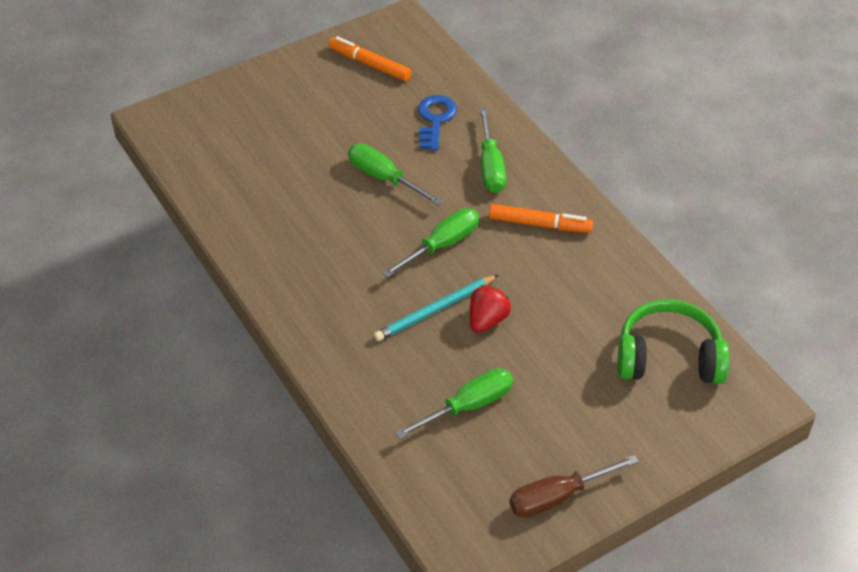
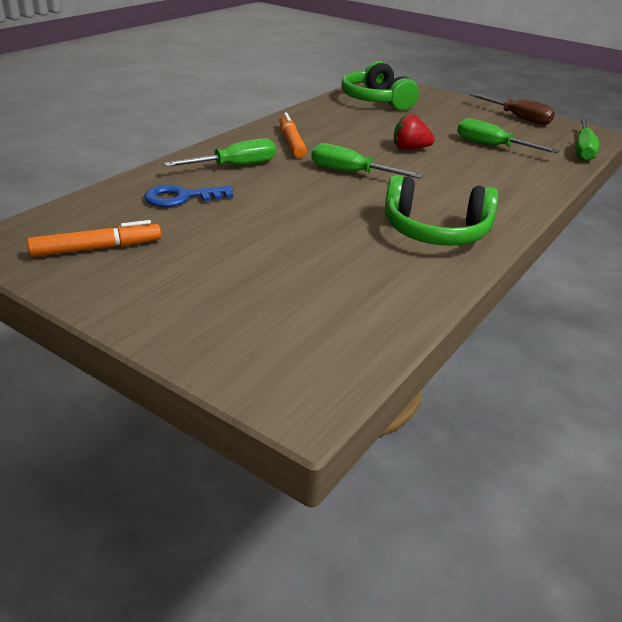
camera: 115 degrees left, 15 degrees down
orange marker [329,36,412,81] -> orange marker turned 120 degrees counterclockwise [27,220,161,257]
green screwdriver [348,144,443,205] -> green screwdriver moved to [575,119,599,161]
turquoise pencil [374,275,498,341] -> none
none -> green headphones [384,175,498,246]

